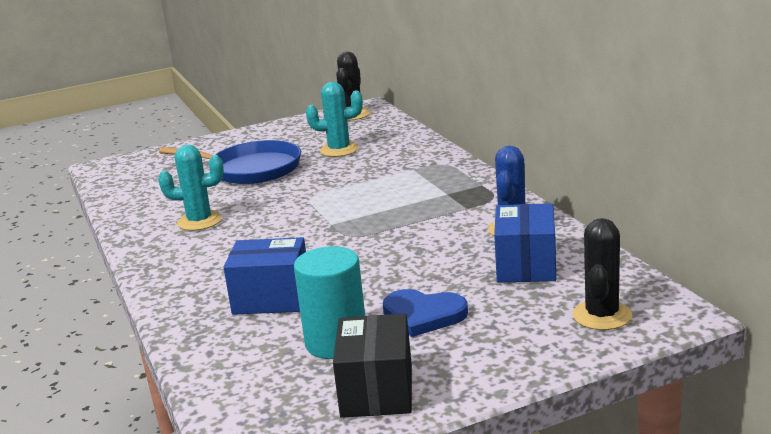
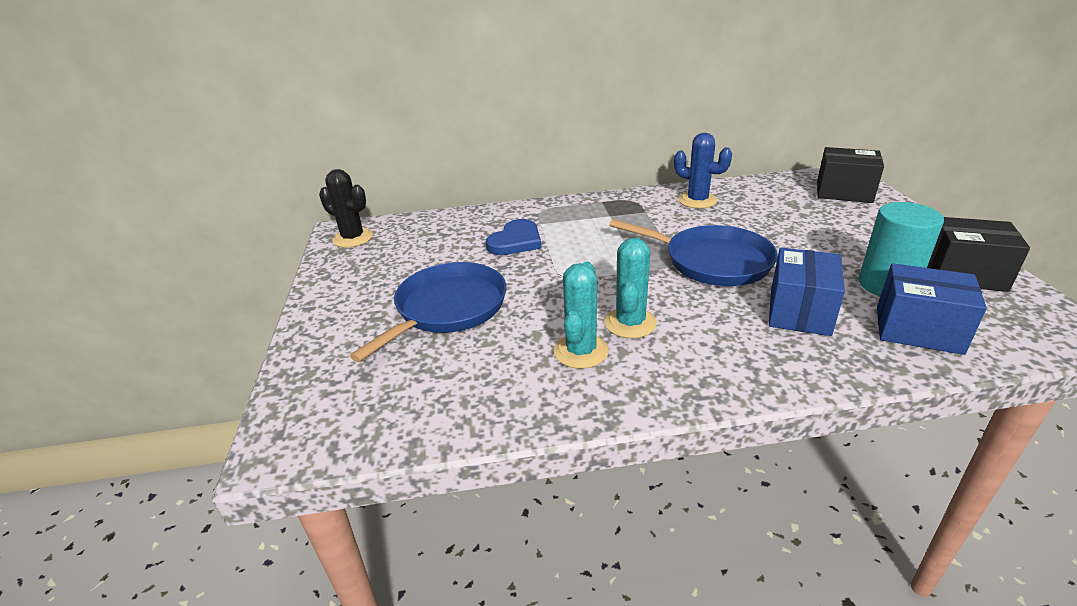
camera: 75 degrees left, 10 degrees up
turquoise cactus [306,82,363,157] -> turquoise cactus moved to [605,237,657,338]
blue heart [383,289,468,337] -> blue heart moved to [486,219,541,255]
blue box [494,203,556,283] -> blue box moved to [877,263,987,355]
black cactus [573,218,632,330] -> black box [817,147,884,203]
none -> blue pan [609,219,778,286]

